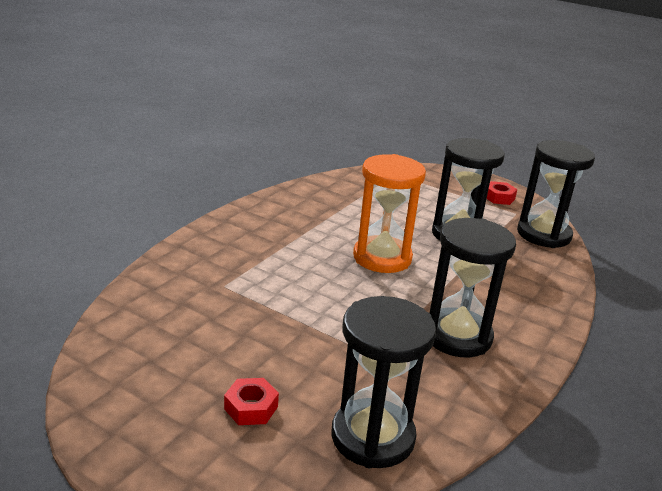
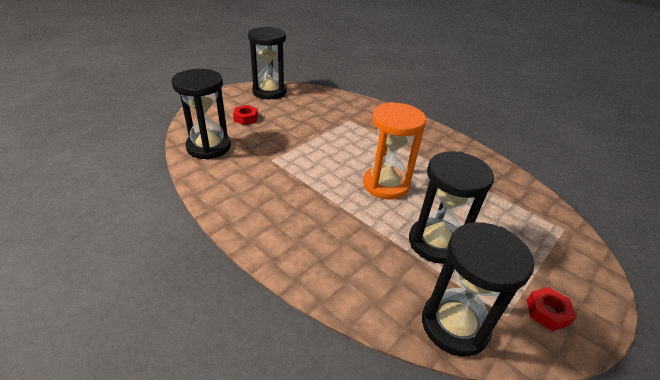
camera: 100 degrees right, 10 degrees up
black hourglass [430,218,516,357] -> black hourglass moved to [248,27,287,99]

